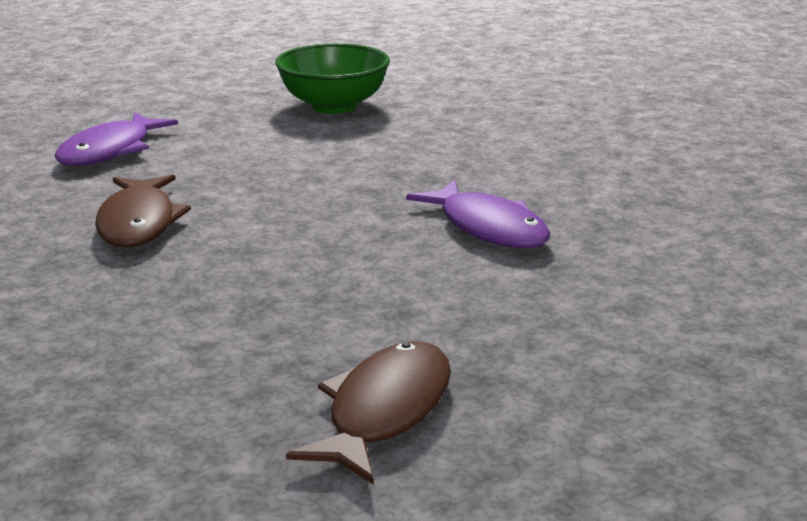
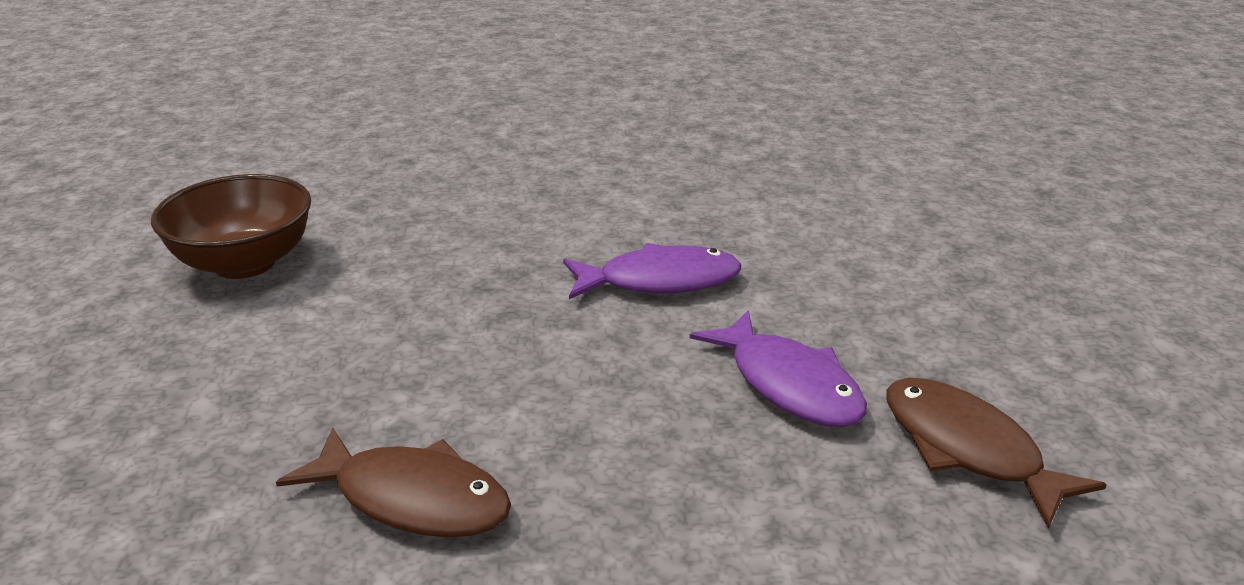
camera: 60 degrees left, 5 degrees up
purple fish [55,112,178,166] -> purple fish moved to [690,310,867,427]
green bowl [276,43,390,114] -> brown bowl [151,174,311,279]

